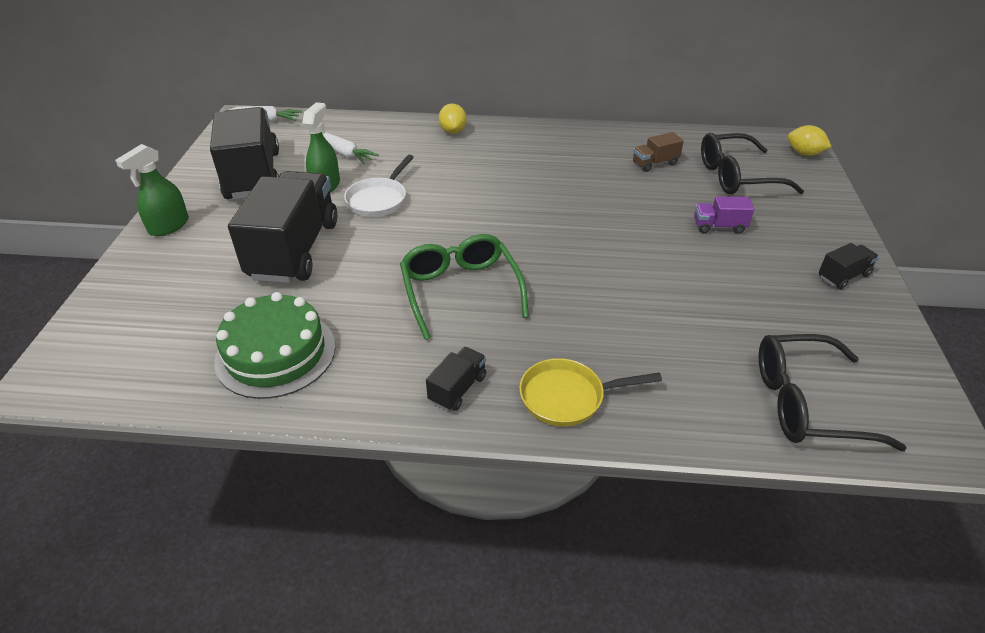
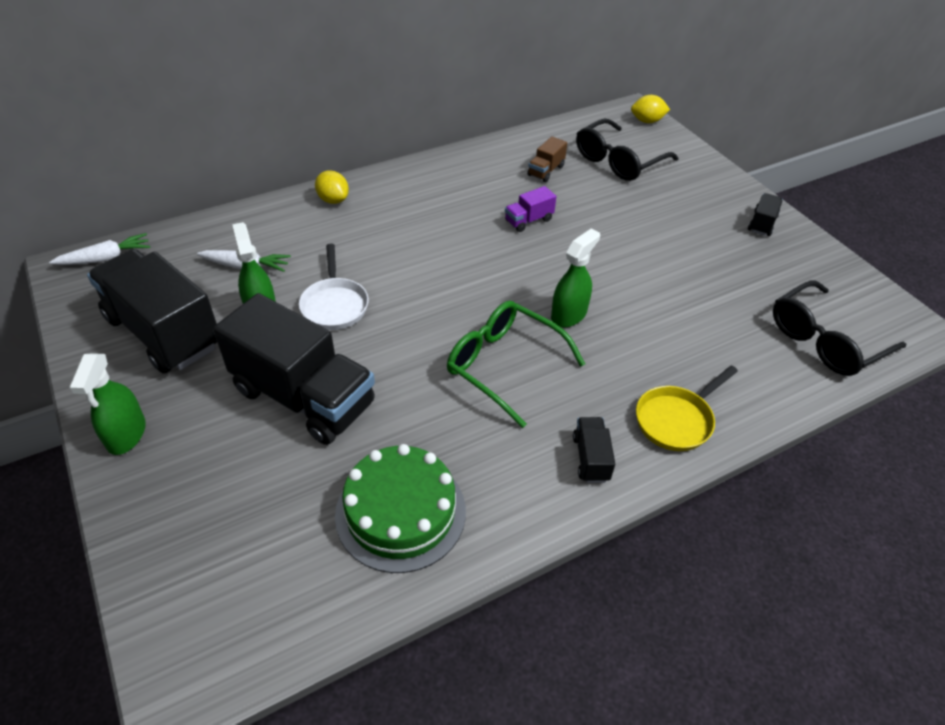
camera: 35 degrees left, 5 degrees up
black truck [228,171,338,283] -> black truck turned 150 degrees clockwise [213,293,375,445]
purple truck [694,197,754,234] -> purple truck moved to [505,186,557,232]
none -> green spray bottle [551,229,600,328]

